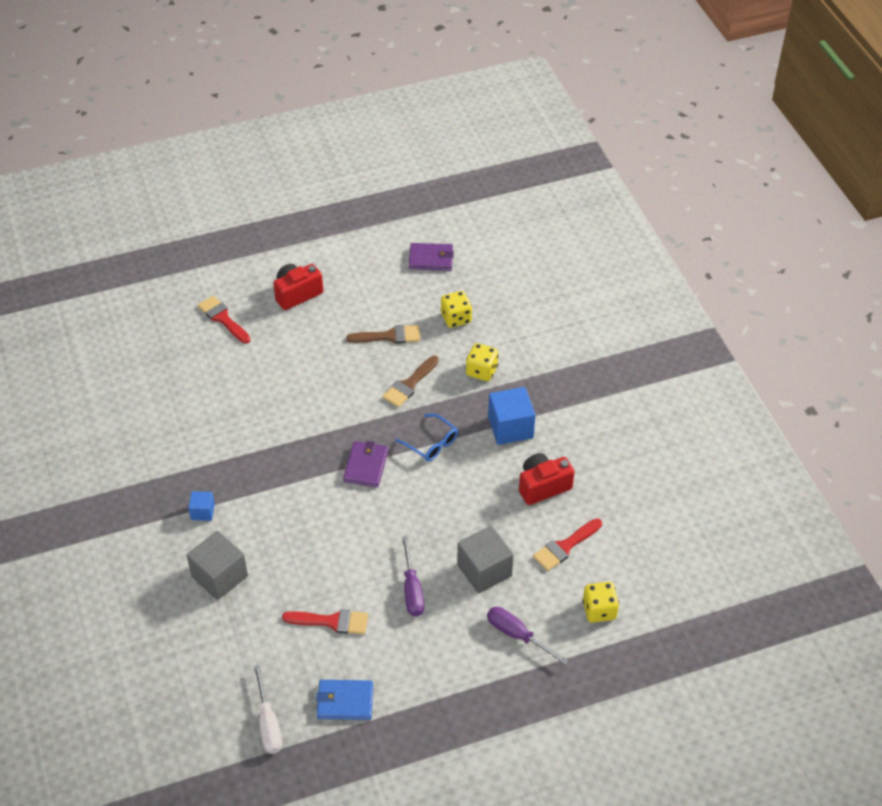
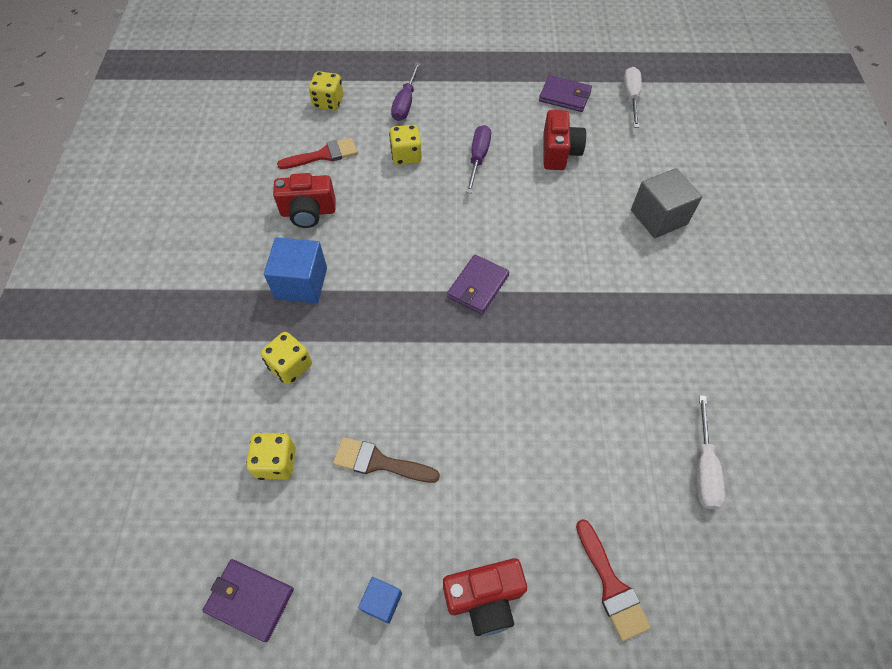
camera: 160 degrees left, 10 degrees up
blue cube [188,491,215,521] -> blue cube moved to [358,577,402,624]
red brush [282,609,368,634] -> red camera [543,110,586,170]
blue wallet [316,680,373,720] -> purple wallet [539,75,592,112]
brown brush [382,356,439,407] -> none
blue glasses [395,414,458,461] -> none
grey cube [457,525,514,593] -> yellow dice [389,125,422,165]
purple screwdriver [487,607,569,665] -> purple screwdriver turned 45 degrees clockwise [391,62,420,121]
none -> white screwdriver [696,395,725,509]

